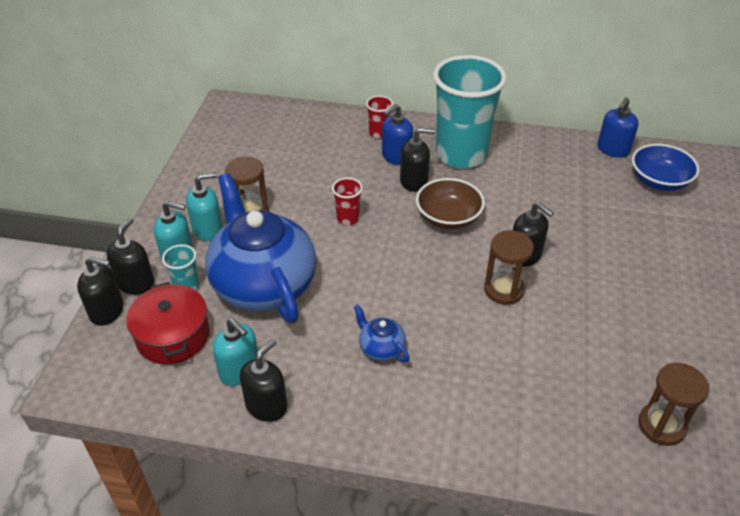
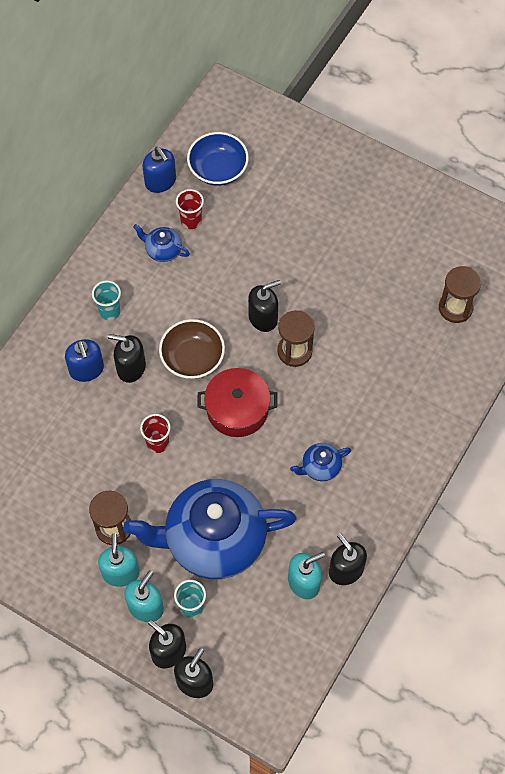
camera: 70 degrees left, 20 degrees up
red pot [126,282,210,364] -> red pot moved to [197,368,277,437]
red cup [366,95,393,139] -> red cup moved to [176,189,204,229]
black soap dispenser [400,127,435,192] -> black soap dispenser turned 90 degrees counterclockwise [108,334,146,383]
turquoise cup [433,55,507,169] -> turquoise cup [92,281,121,320], size x0.41
none -> blue teapot [133,224,190,262]

